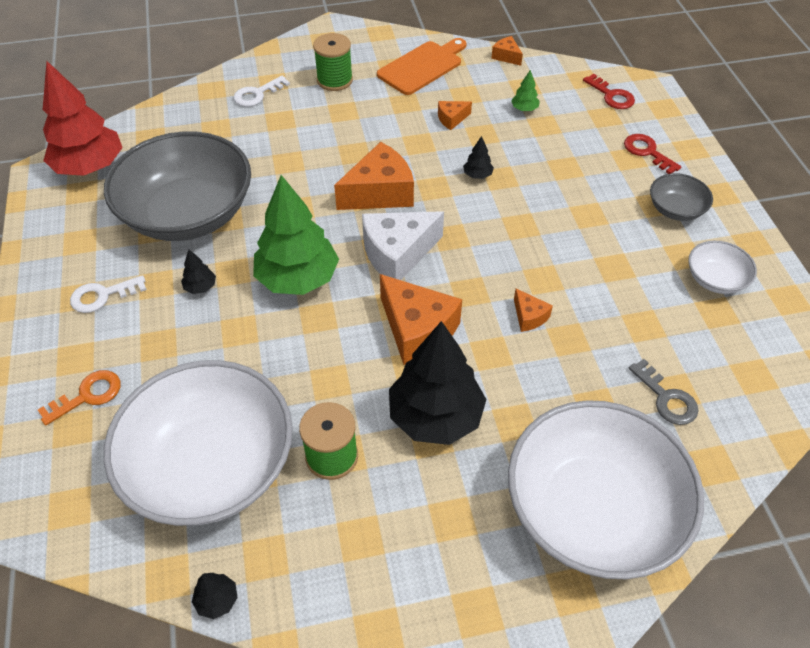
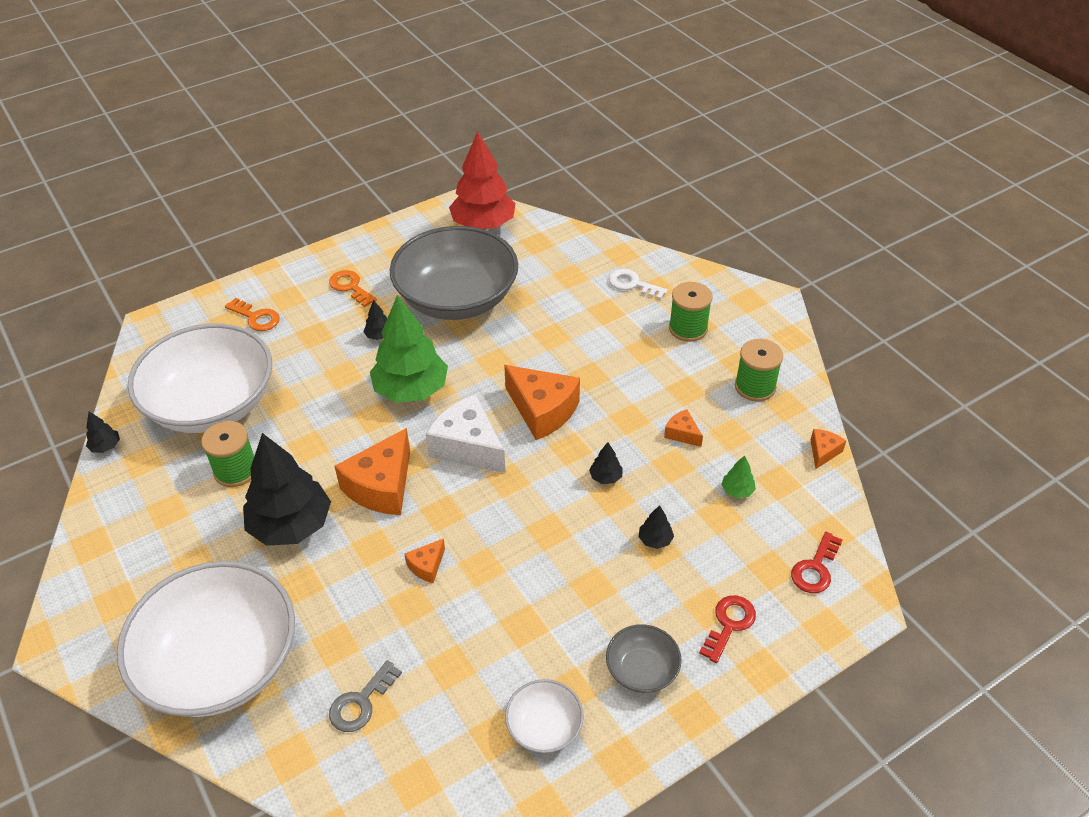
camera: 70 degrees right, 5 degrees down
white key [70,275,147,313] -> orange key [329,270,377,307]
orange cutting board [377,38,467,95] -> green spool [735,339,783,401]
none -> black tree [639,505,674,549]

